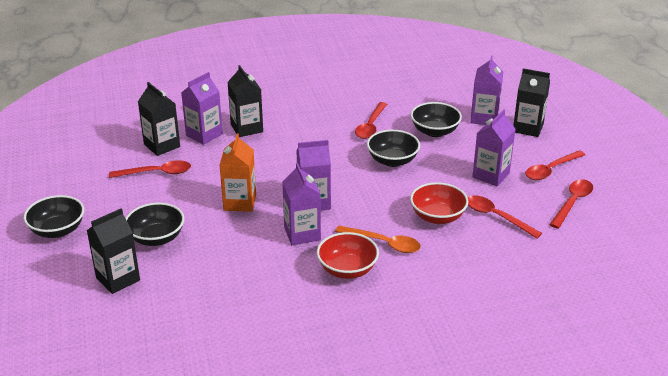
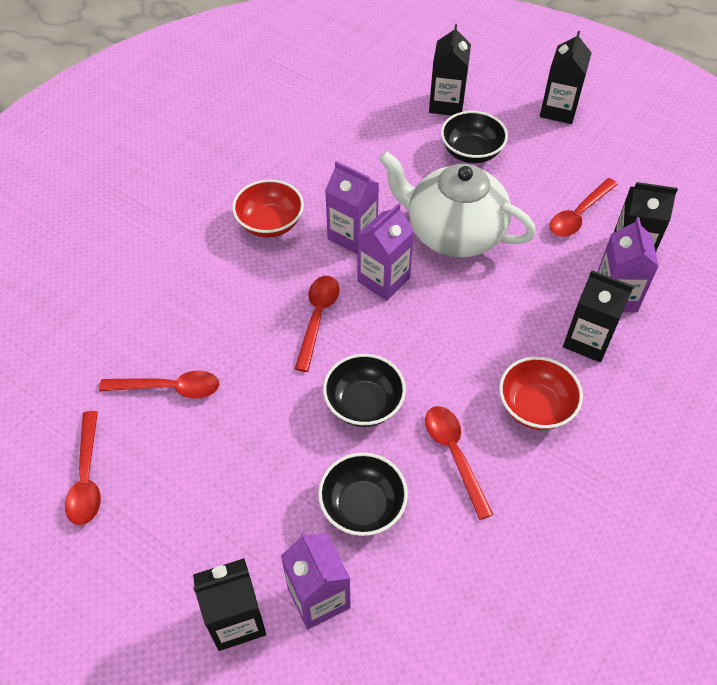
camera: 140 degrees right, 20 degrees up
black bowl [24,195,84,238] -> black carton [540,31,592,124]
orange carton [219,134,256,212] -> white teapot [379,151,536,258]
orange spoon [335,226,421,253] -> none
red bowl [410,182,468,224] -> red bowl moved to [499,357,583,430]
purple carton [472,110,516,186] -> none
red spoon [525,150,585,180] -> red spoon moved to [295,276,340,372]

